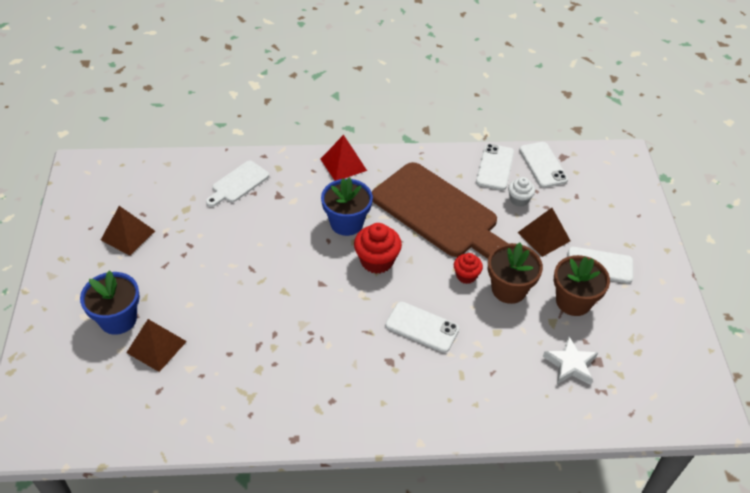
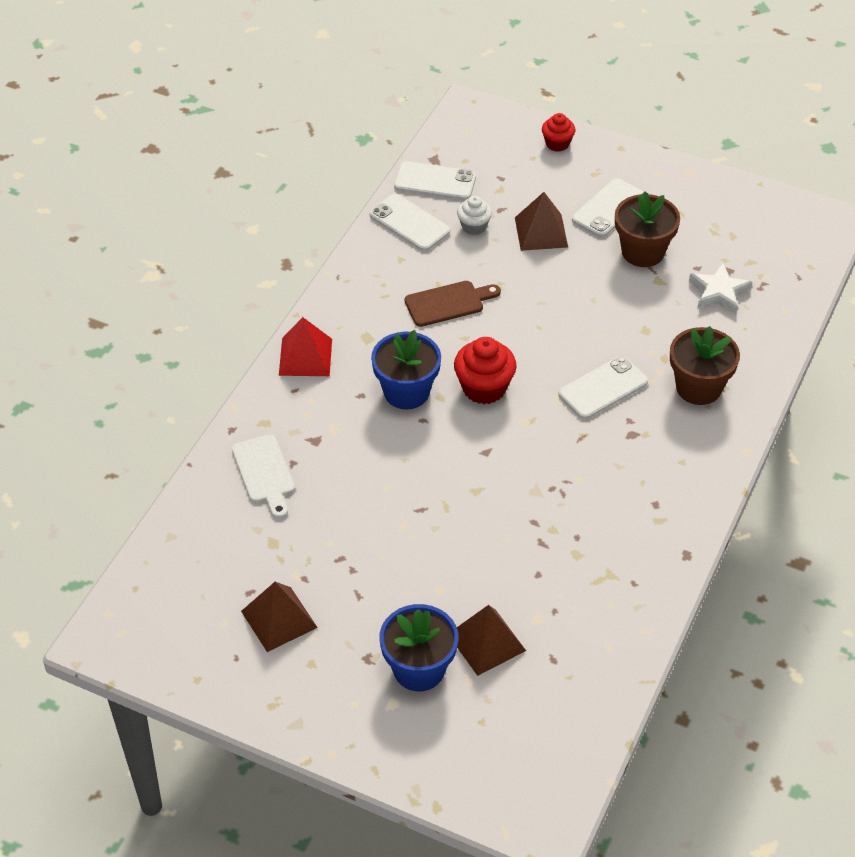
camera: 60 degrees left, 0 degrees up
brown cutting board [372,162,509,259] -> brown cutting board [405,281,501,327], size x0.46
red cupcake [454,253,483,284] -> red cupcake moved to [542,113,575,152]
brown flower pot [488,243,543,304] -> brown flower pot moved to [670,326,740,405]

